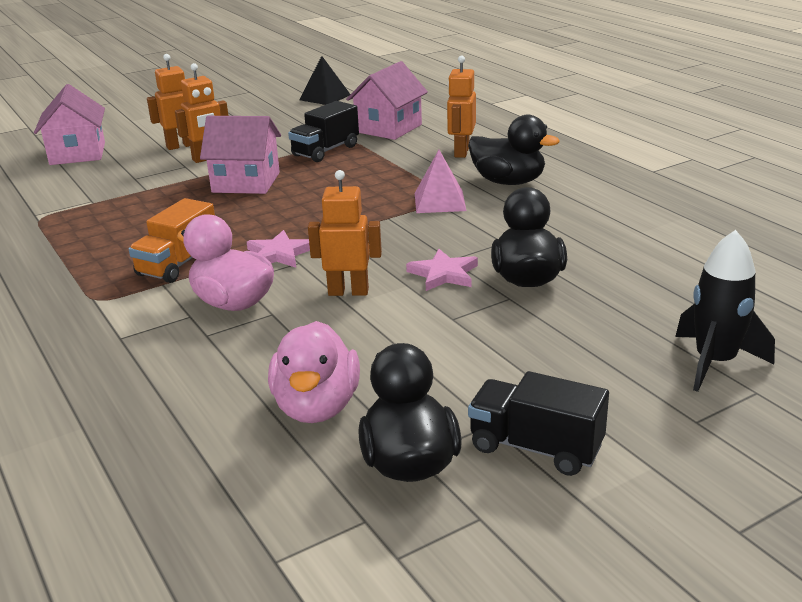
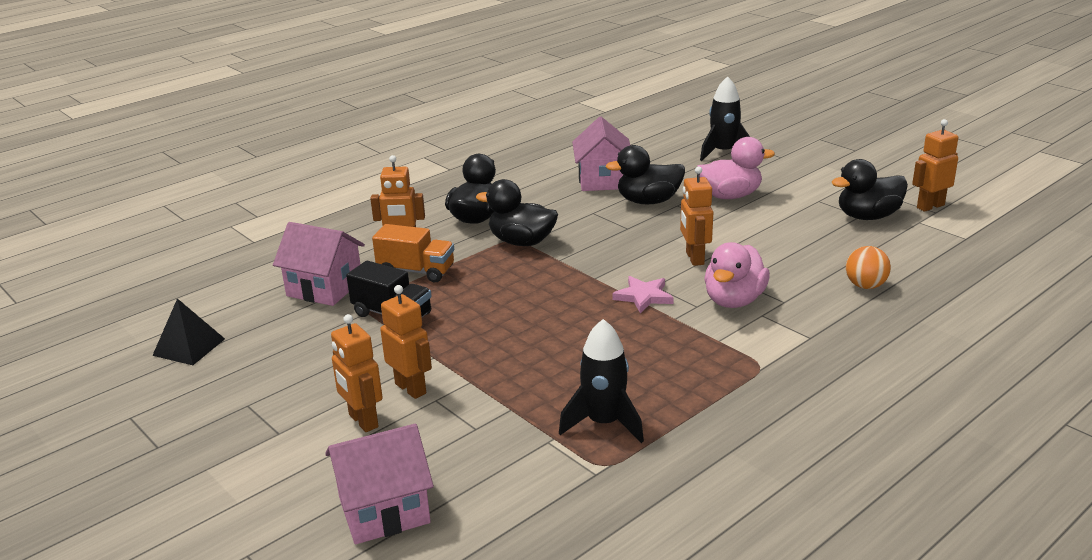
camera: 100 degrees left, 0 degrees up
orange truck [129,198,215,283] -> orange truck moved to [372,224,454,282]
pink house [200,116,281,194] -> pink house moved to [572,117,630,191]
pink duck [268,321,360,423] -> pink duck moved to [697,137,775,199]
pink star [406,249,478,291] -> none
pink pyramid [415,150,467,213] -> black duck [476,179,558,246]
black truck [468,371,609,476] -> none
none -> black rocket [559,319,644,443]
none -> orange ball [846,246,891,289]
none -> orange robot [912,119,958,212]

